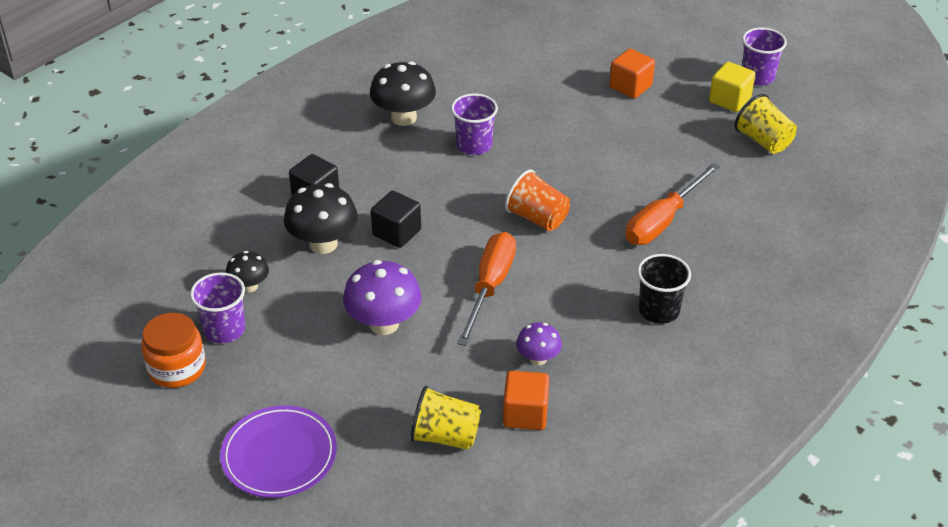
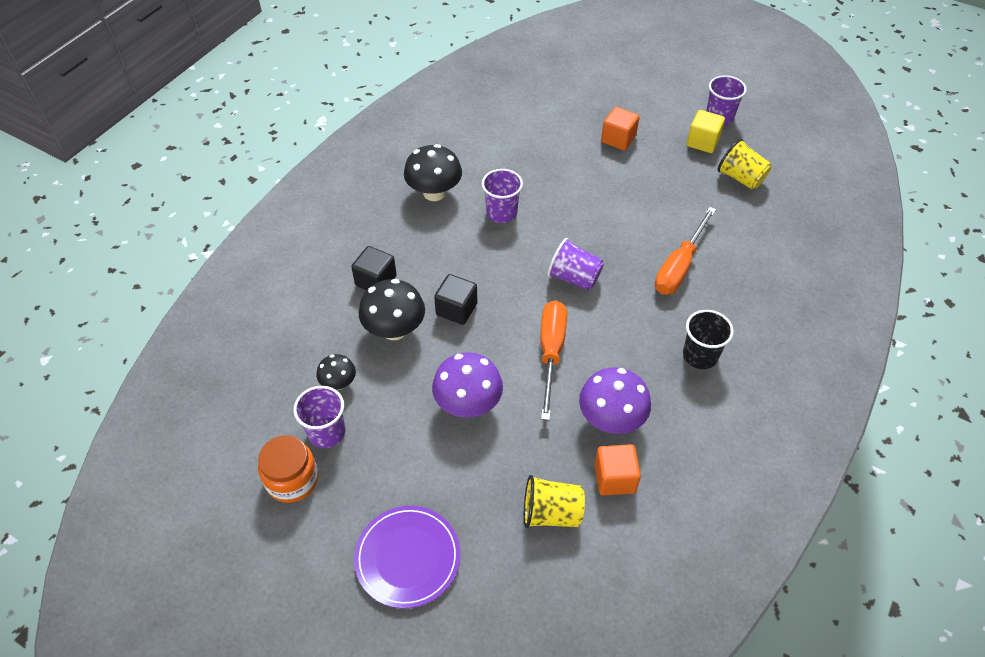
camera: 10 degrees left, 10 degrees up
orange cup [505,169,570,231] -> purple cup [547,238,604,290]
purple mushroom [516,322,562,366] -> purple mushroom [579,367,651,434], size x1.75

